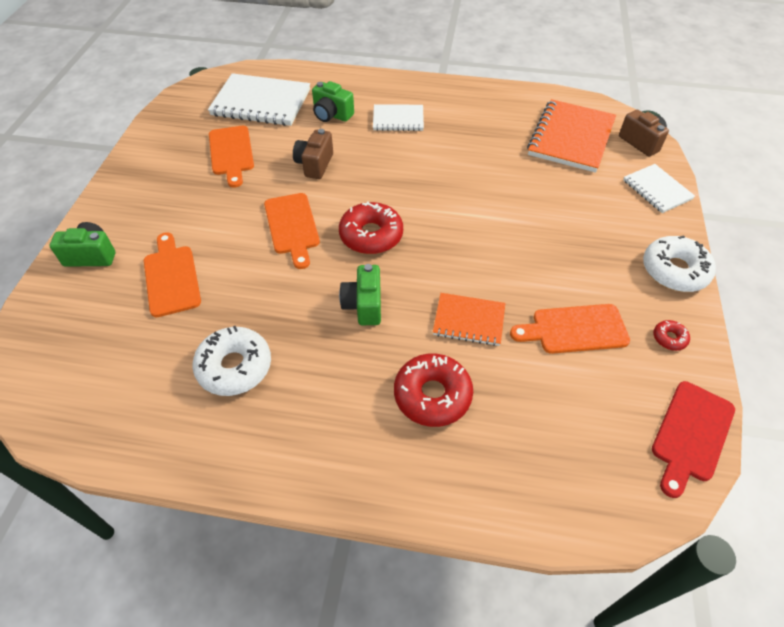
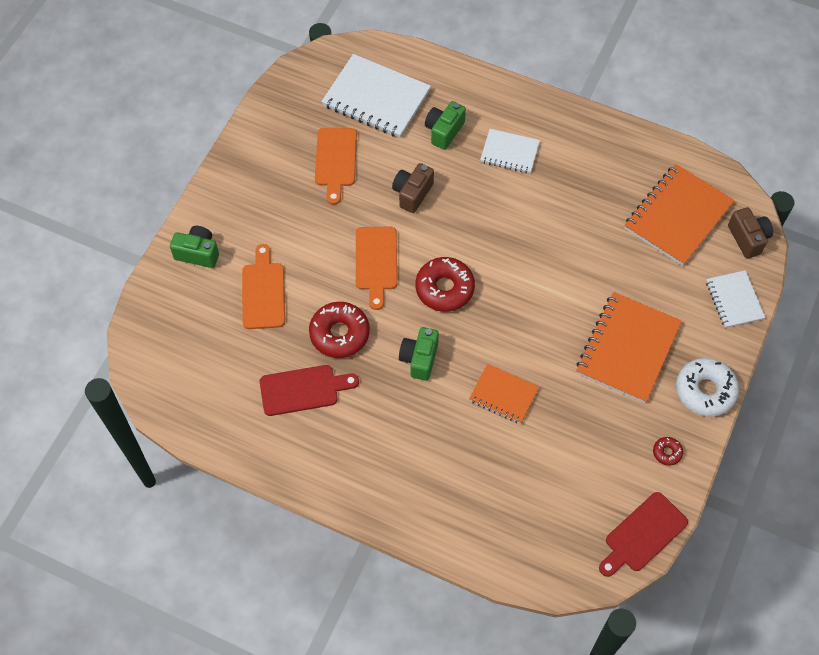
camera: 15 degrees right, 10 degrees up
white donut [193,326,271,396] -> red cutting board [260,365,359,416]
green camera [312,81,354,122] -> green camera turned 75 degrees clockwise [425,101,466,150]
red donut [394,354,473,427] -> red donut moved to [309,302,370,358]
orange cutting board [510,304,630,354] -> none
none -> orange notebook [576,292,682,403]

